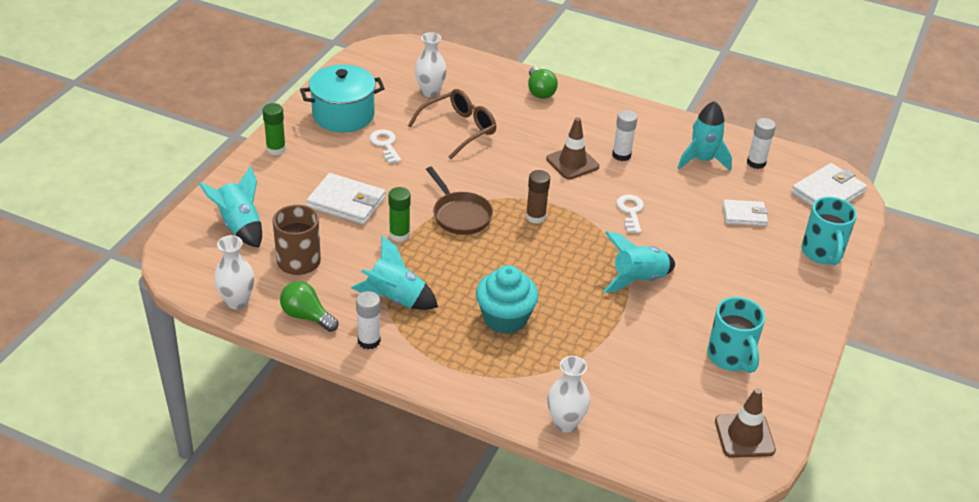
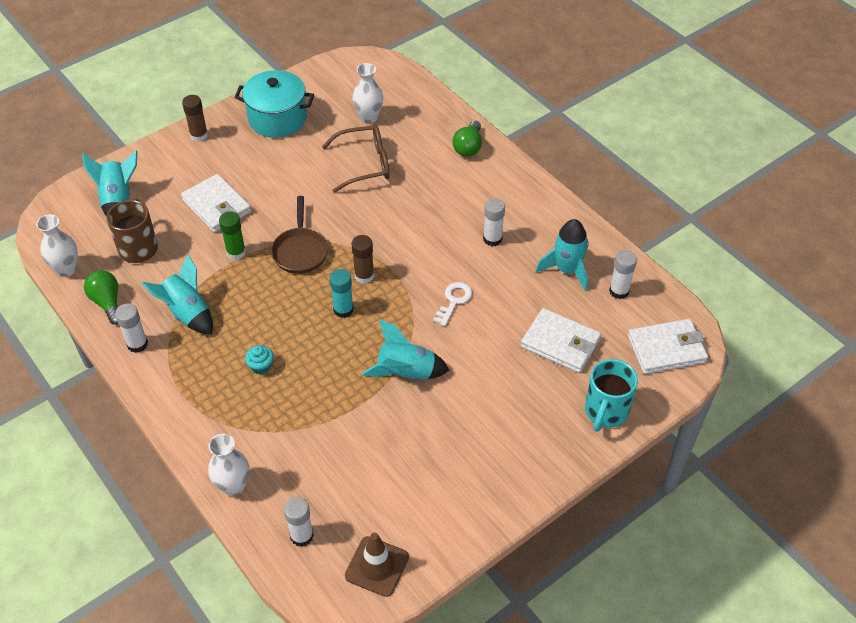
camera: 30 degrees right, 10 degrees up
green glue stick [263,103,286,155] -> brown glue stick [182,95,208,142]
white key [370,129,401,164] -> none
turquoise cupcake [476,265,539,334] -> turquoise cupcake [245,345,274,374], size x0.48
brown traffic cone [546,117,599,180] -> none
turquoise mug [707,297,765,373] -> none
white wallet [723,200,768,226] -> white wallet [521,308,601,373], size x1.54
none -> white glue stick [284,497,314,547]
none -> turquoise glue stick [330,269,354,318]

